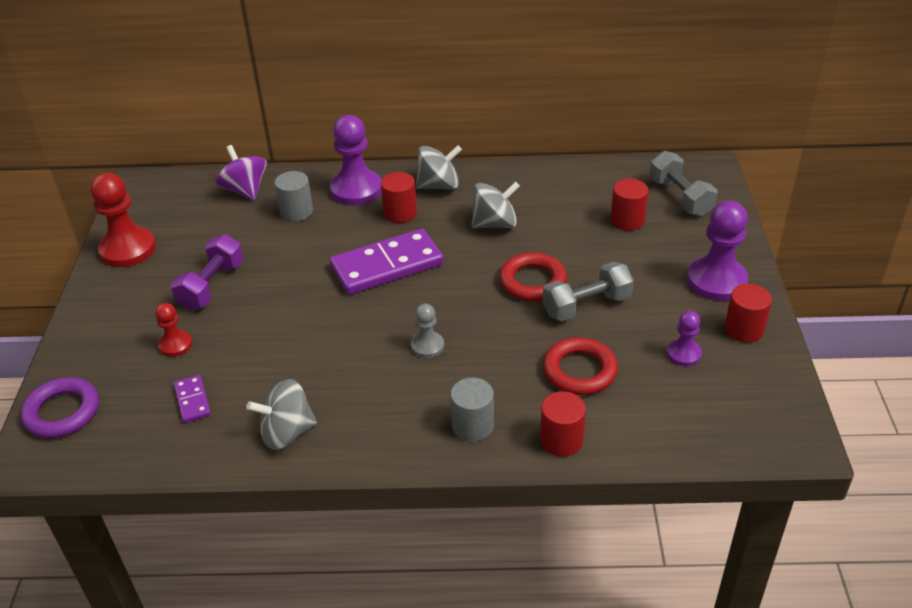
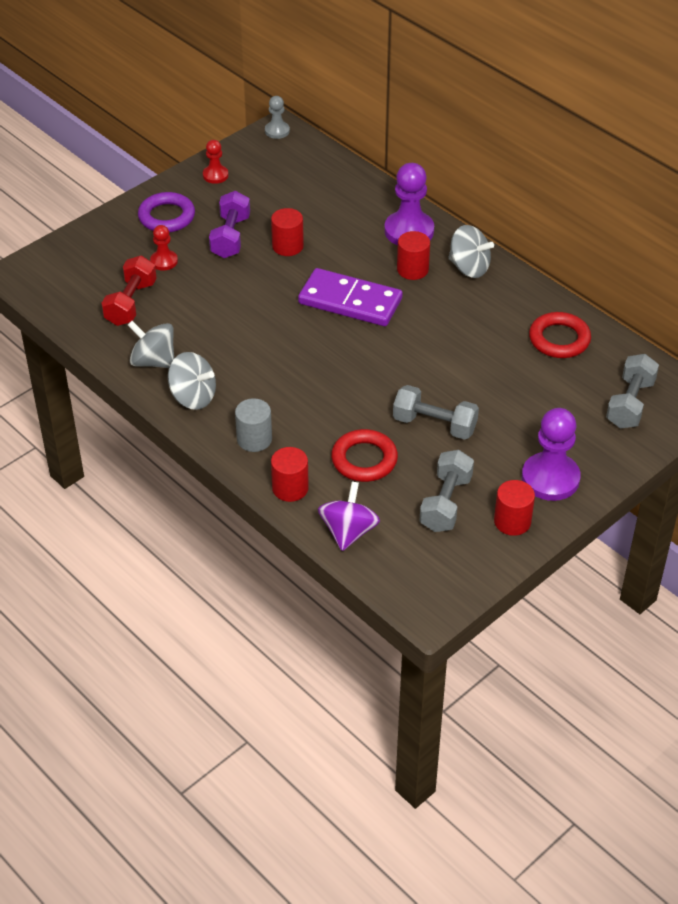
camera: 45 degrees right, 5 degrees up
purple ring [20,377,99,438] -> purple ring moved to [138,192,195,232]
red pawn [91,173,156,267] -> red pawn [203,140,229,184], size x0.54
purple dumbbell [171,234,244,310] -> purple dumbbell turned 60 degrees counterclockwise [209,191,250,258]
purple domino [174,375,211,423] -> red dumbbell [102,256,157,326]
purple spinning top [216,145,267,200] -> purple spinning top moved to [318,482,380,551]
grey cylinder [274,171,313,222] -> none
grey pawn [411,303,444,358] -> grey pawn moved to [265,96,290,139]
grey spinning top [471,182,520,228] -> grey spinning top moved to [168,352,216,410]
red ring [499,252,567,301] -> red ring moved to [529,312,591,358]
red cylinder [611,179,648,231] -> red cylinder moved to [271,208,304,256]
purple pawn [667,311,702,366] -> grey dumbbell [419,450,474,532]

